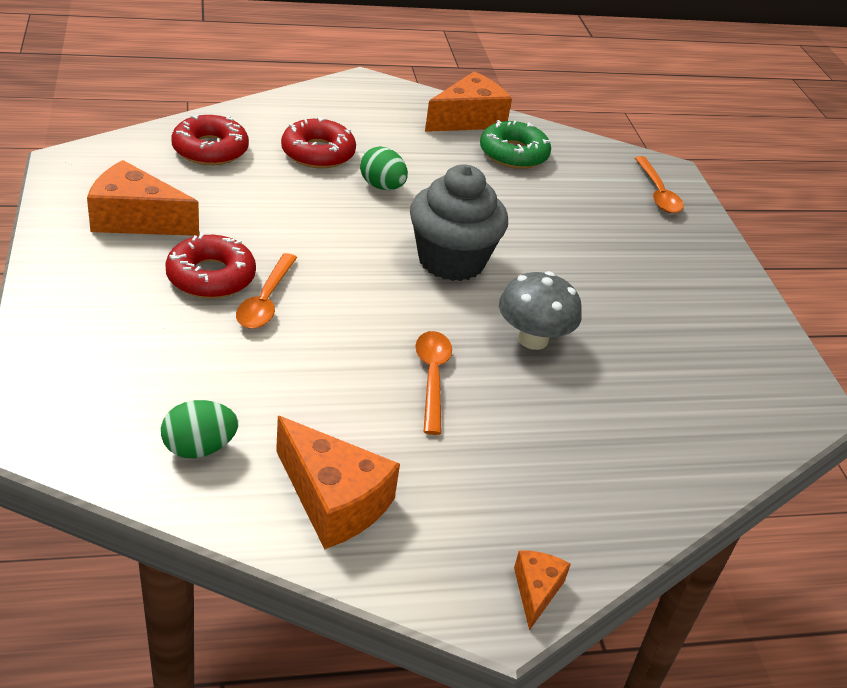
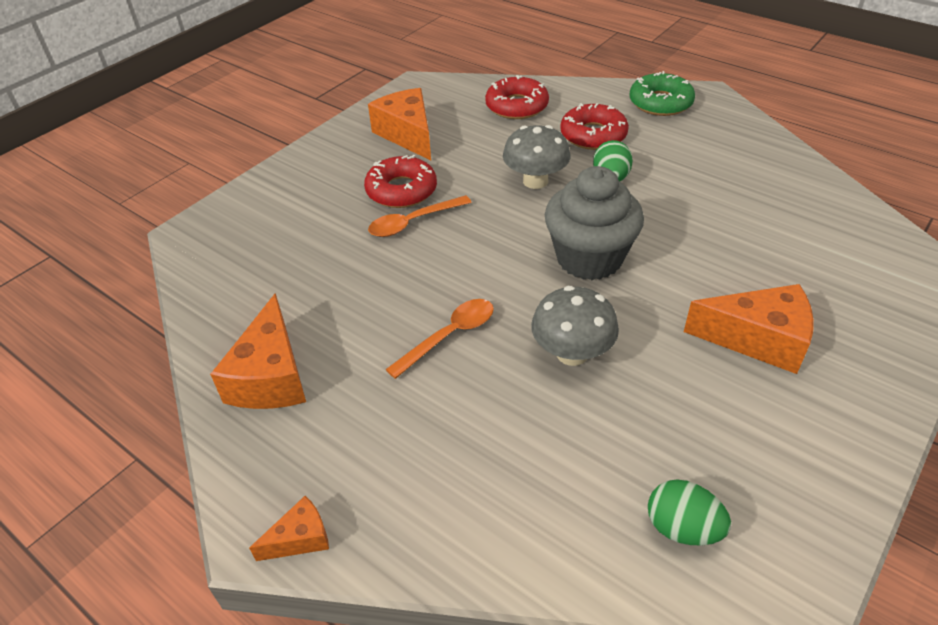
camera: 55 degrees right, 5 degrees up
green egg [161,400,238,458] -> green egg moved to [648,480,731,546]
orange cheese [425,71,512,132] -> orange cheese moved to [684,284,814,374]
green donut [480,120,551,169] -> green donut moved to [630,71,695,116]
orange spoon [635,156,684,214] -> none
none -> grey mushroom [503,125,570,189]

